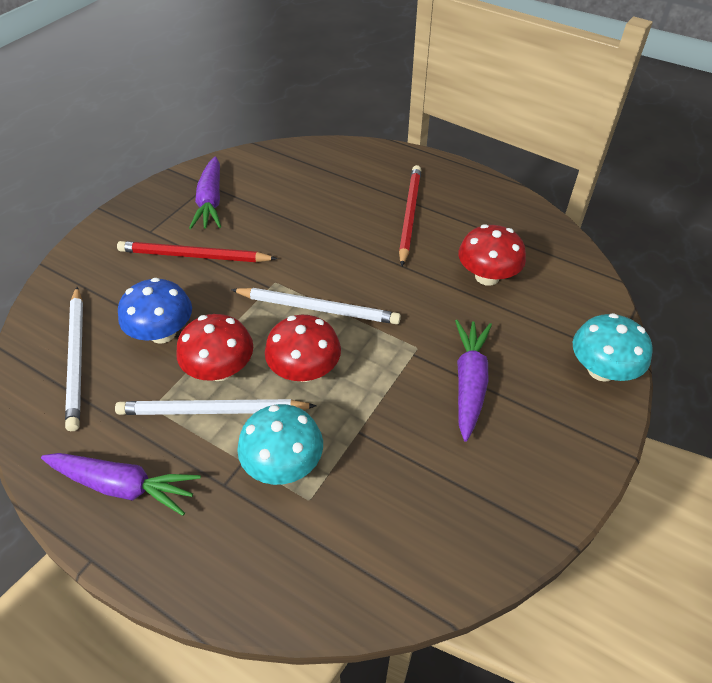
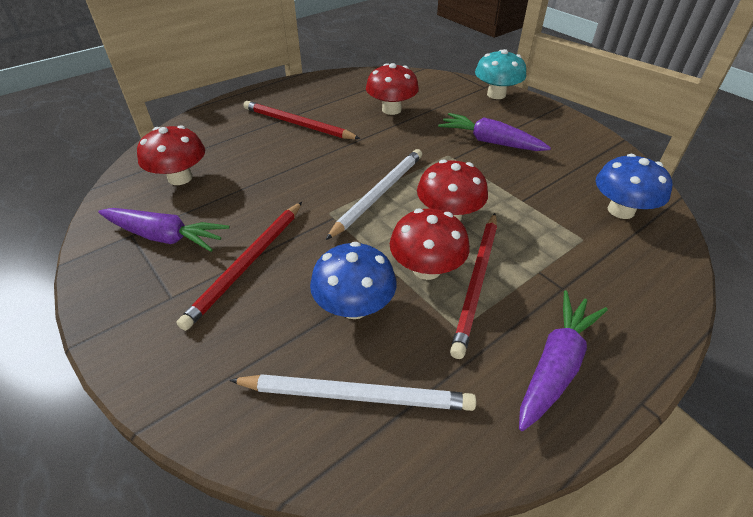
camera: 70 degrees left, 5 degrees down
white pencil [115,399,317,415] -> red pencil [450,213,497,359]
turquoise mushroom [237,404,323,485] -> none
none -> red mushroom [137,125,205,185]
none -> blue mushroom [596,154,672,219]

